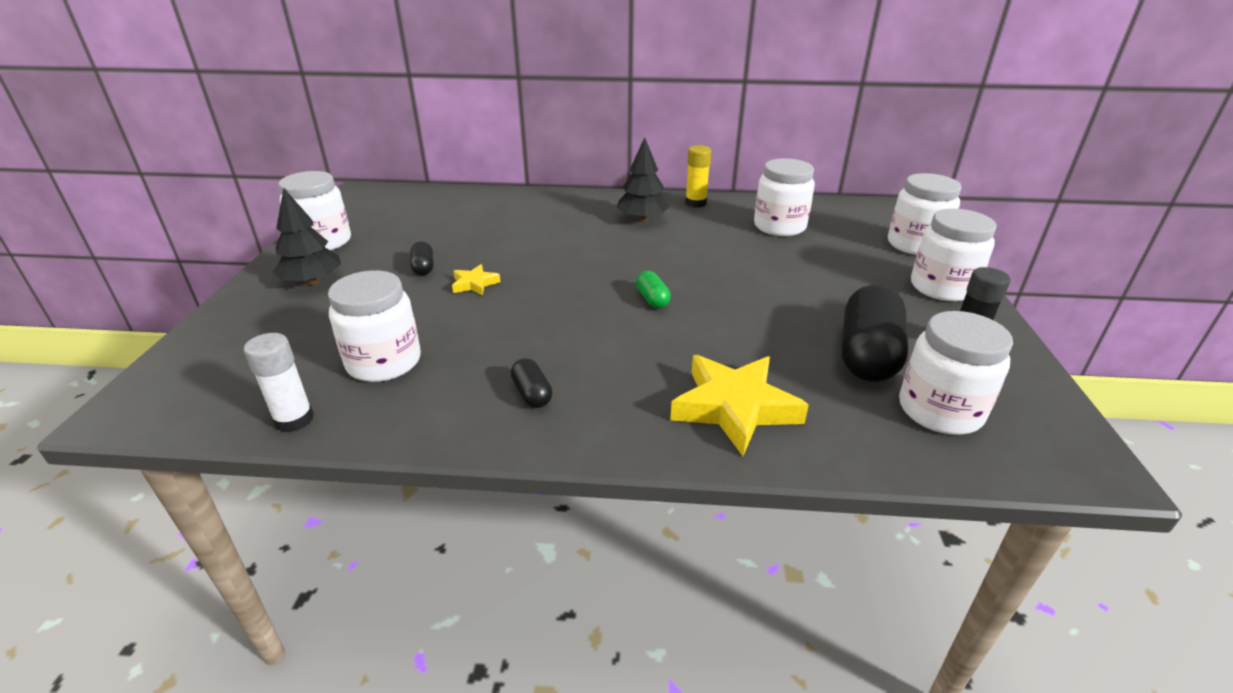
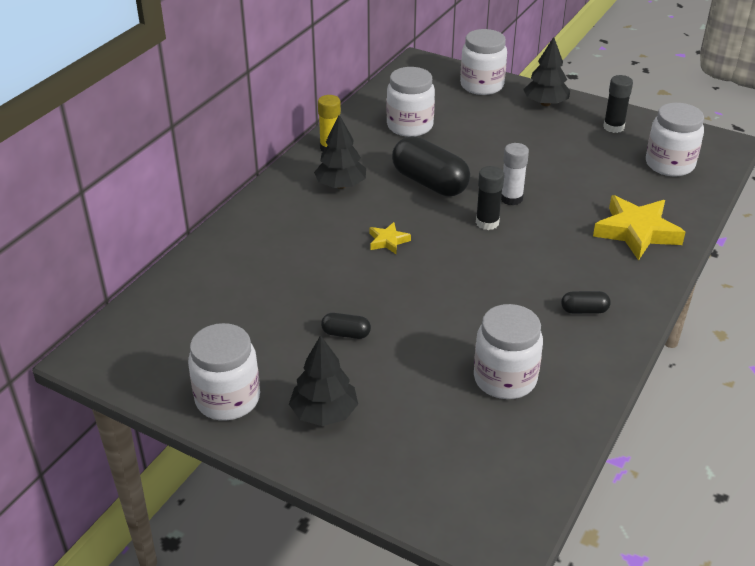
camera: 65 degrees left, 5 degrees up
white glue stick [244,333,314,432] -> white glue stick moved to [501,143,529,205]
yellow star [452,264,500,296] -> yellow star moved to [370,222,411,254]
green capsule [636,271,671,308] -> black glue stick [476,166,504,230]
black capsule [841,285,908,382] -> black capsule moved to [392,136,470,196]
white jar [911,209,996,301] -> black tree [523,37,570,106]

